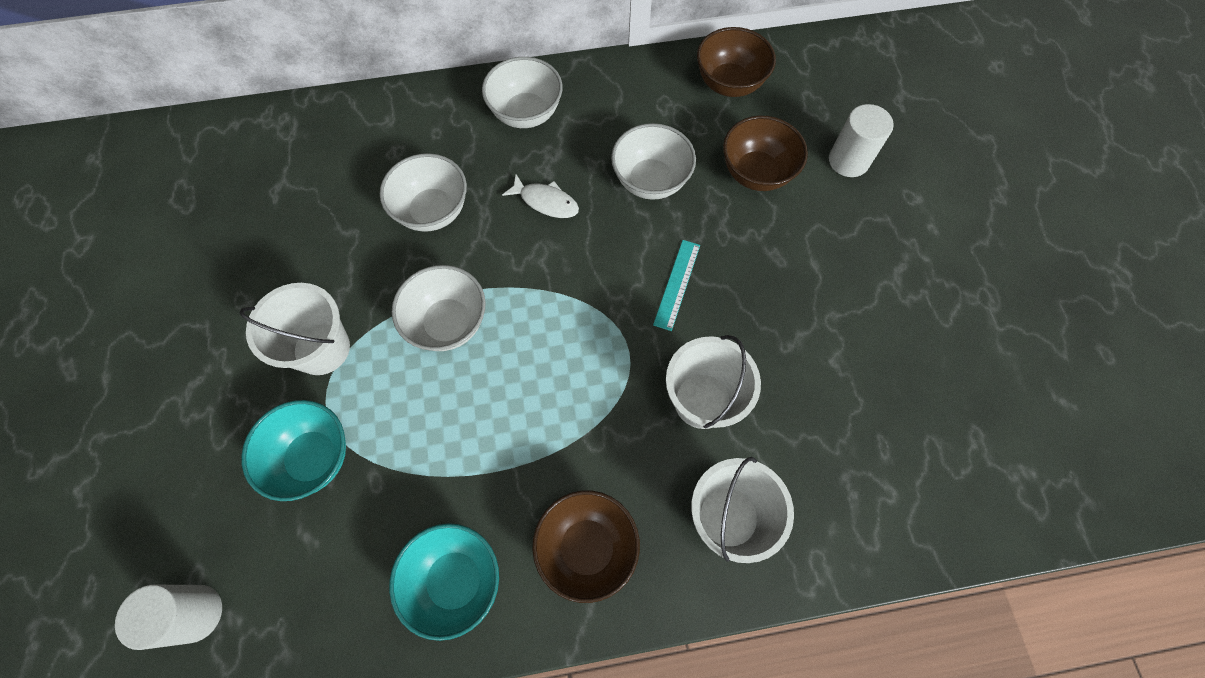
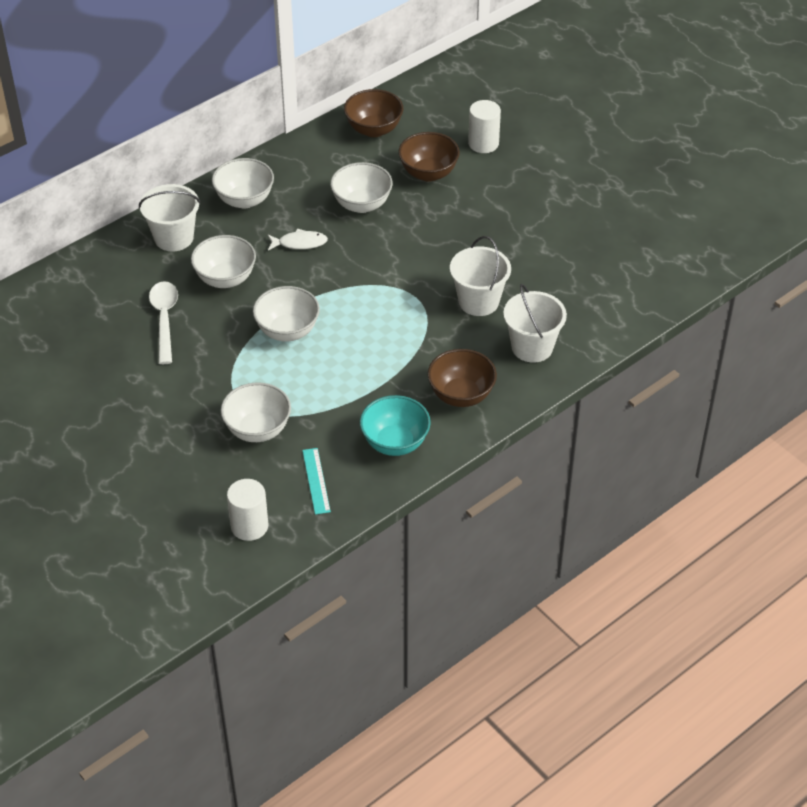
camera: 30 degrees left, 20 degrees down
white bucket [240,283,350,375] -> white bucket moved to [139,184,200,251]
turquoise bowl [241,400,346,501] -> white bowl [221,383,291,442]
turquoise ruler [653,240,700,331] -> turquoise ruler moved to [302,448,331,515]
none -> white spoon [149,281,178,364]

